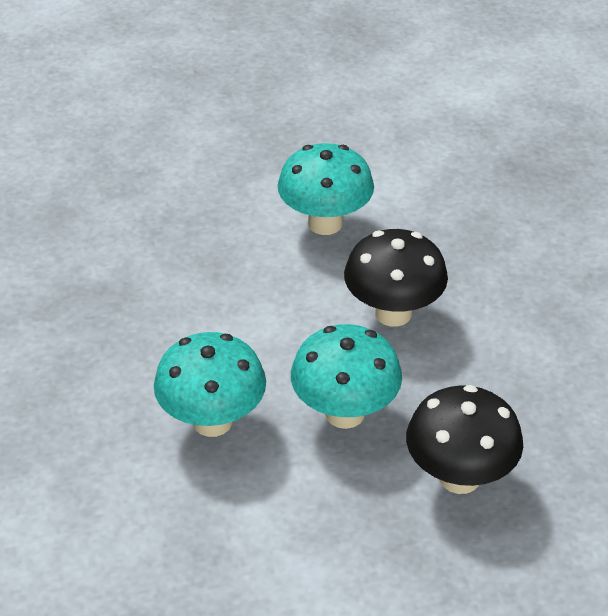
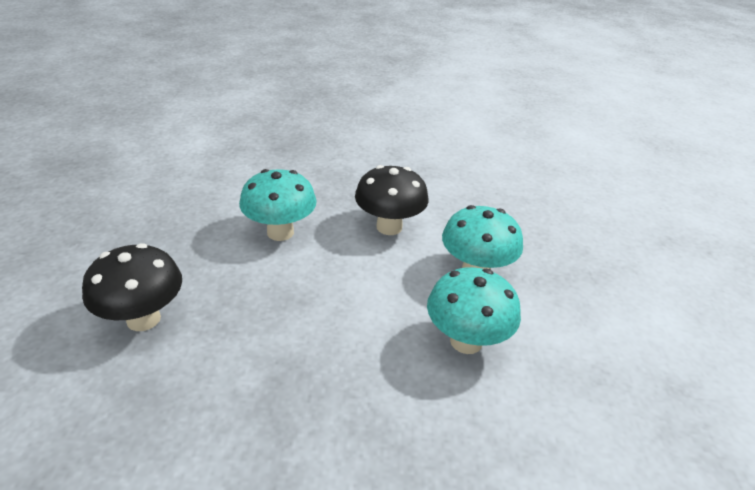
camera: 75 degrees left, 5 degrees down
black mushroom [406,385,523,494] -> black mushroom moved to [82,243,182,331]

